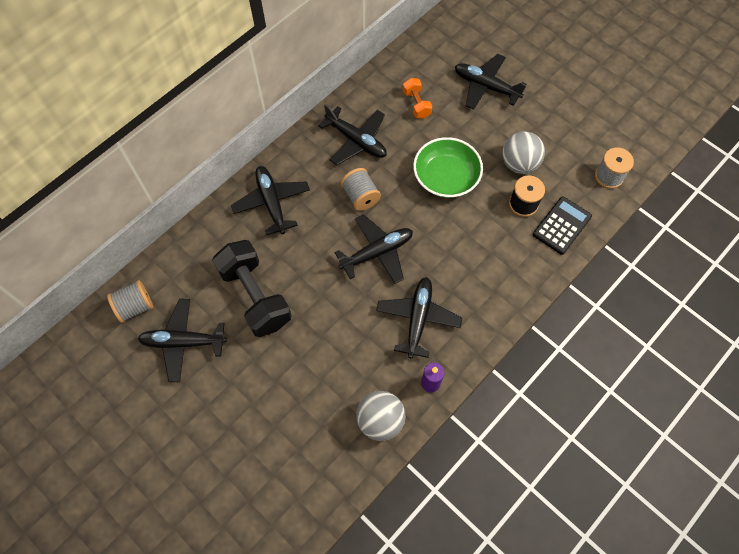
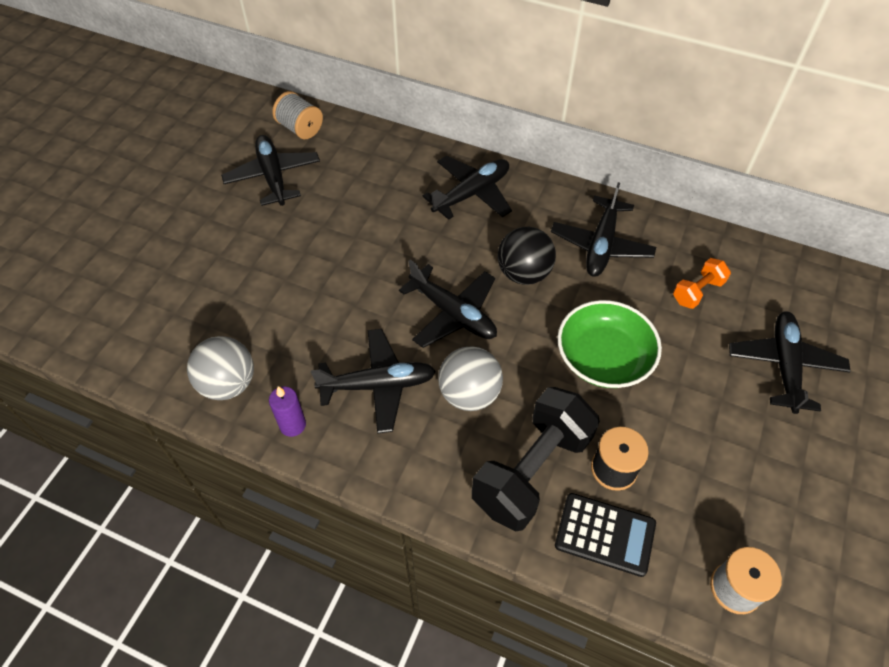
camera: 70 degrees right, 10 degrees down
black dumbbell [213,240,292,337] -> black dumbbell moved to [472,387,600,531]
grey spool [341,168,381,211] -> black ball [498,227,556,285]
grey ball [502,131,545,174] -> grey ball moved to [438,346,503,411]

